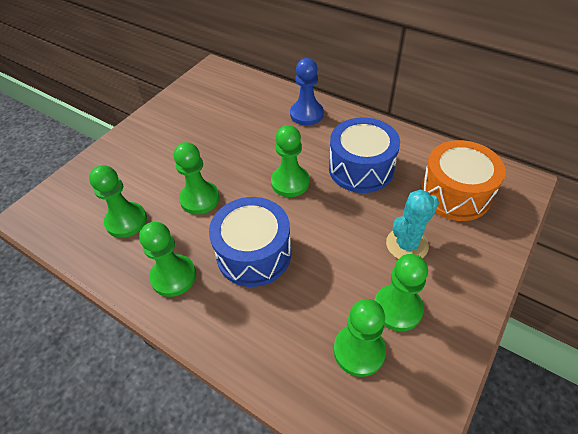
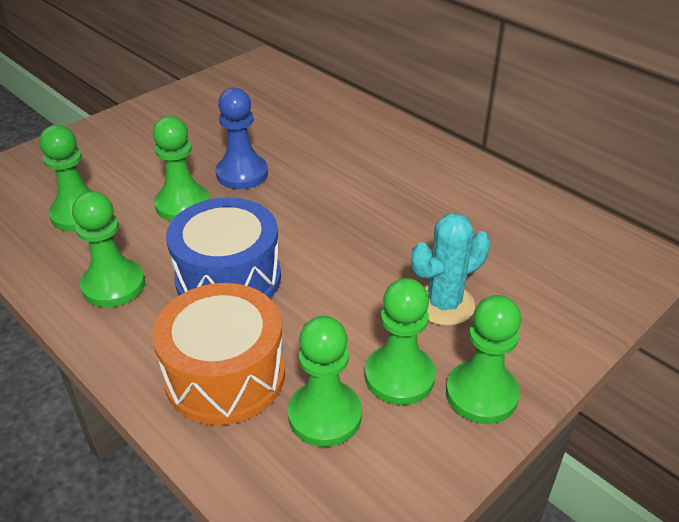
camera: 10 degrees right, 10 degrees down
green pawn [271,125,310,197] -> green pawn moved to [446,295,521,424]
blue pawn [290,58,324,126] -> blue pawn moved to [216,88,268,189]
blue drum [329,117,400,193] -> none
orange drum [420,140,506,221] -> orange drum moved to [152,283,285,425]

